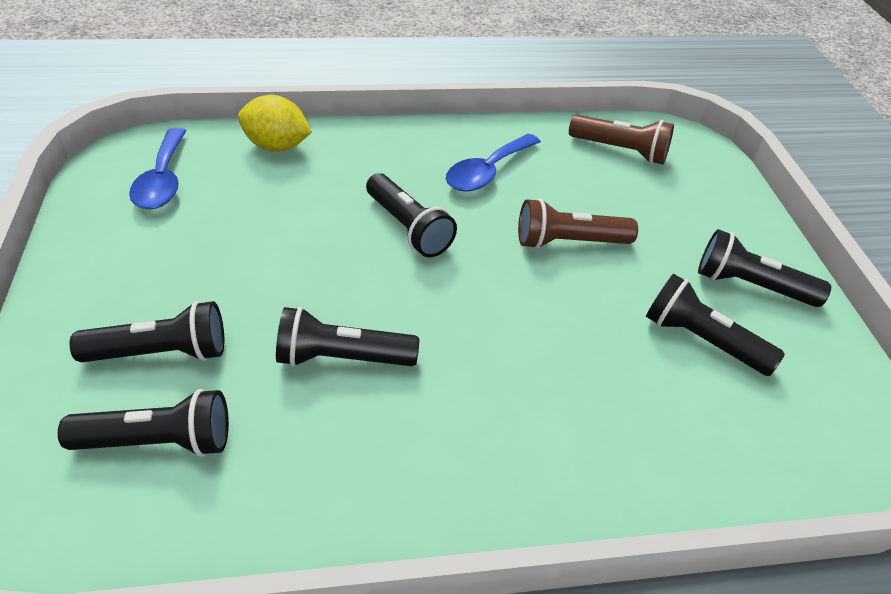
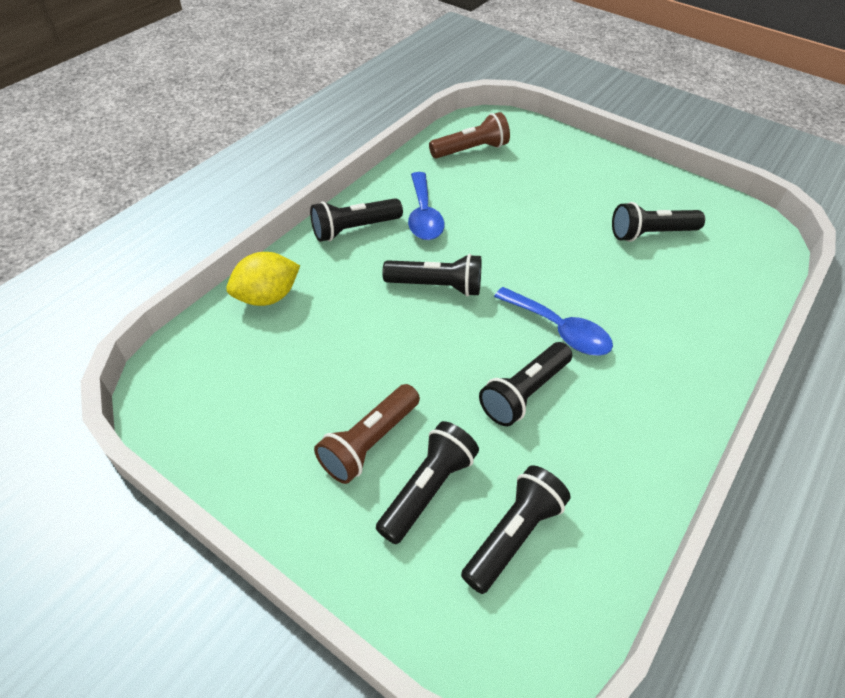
camera: 45 degrees left, 5 degrees up
blue spoon [129,128,186,209] -> blue spoon moved to [494,287,613,356]
brown flashlight [518,198,638,249] -> brown flashlight moved to [314,384,420,484]
black flashlight [698,229,831,307] -> black flashlight moved to [310,198,403,242]

